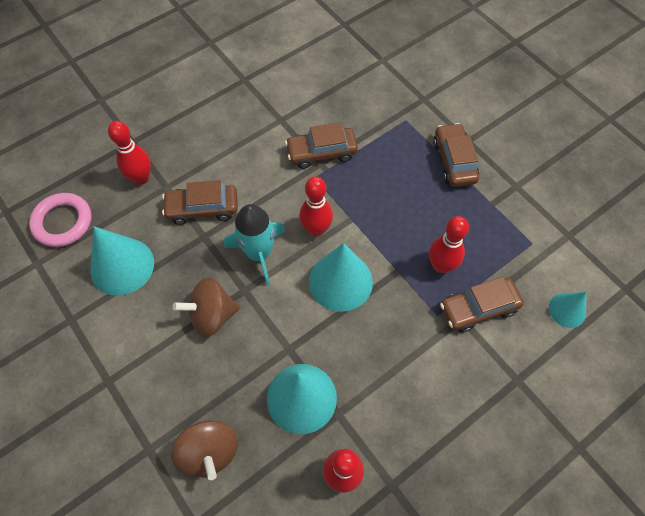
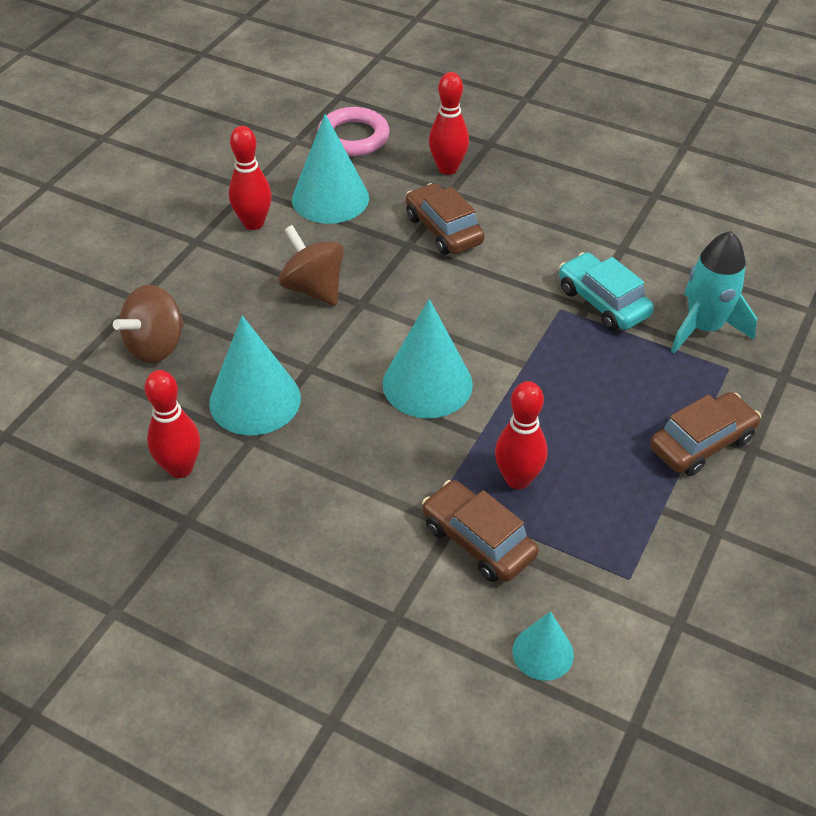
camera: 65 degrees right, 15 degrees down
turquoise rocket [224,204,285,286] -> turquoise rocket moved to [671,231,757,353]
brown car [285,122,358,169] -> turquoise car [559,252,654,331]
red bowling pin [299,176,333,237] -> red bowling pin moved to [229,126,272,230]

